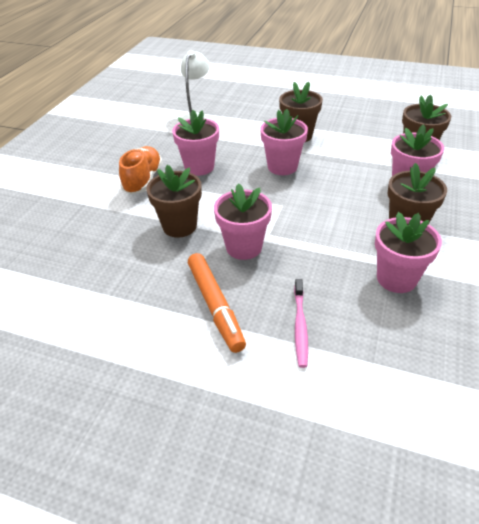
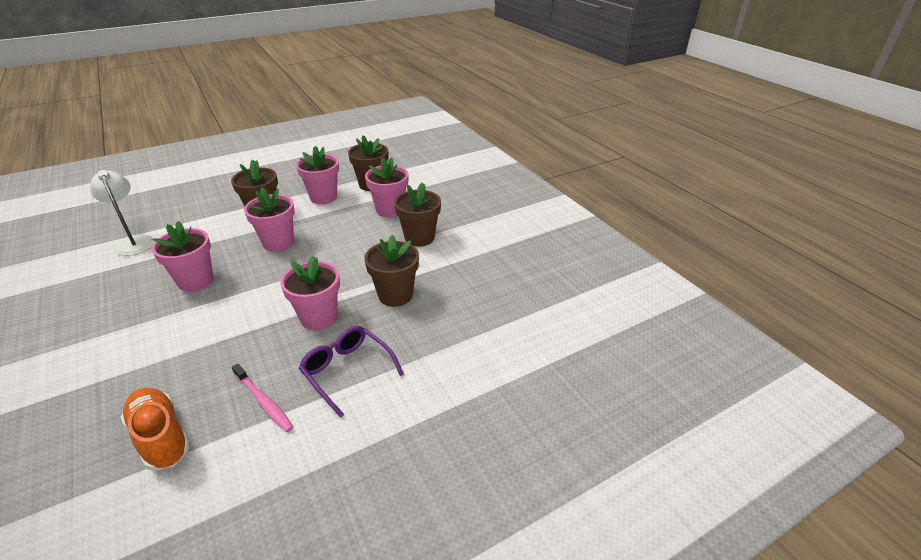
camera: 50 degrees left, 5 degrees down
orange shoe [119,146,163,194] -> orange shoe moved to [121,388,190,471]
brown flower pot [146,165,202,238] -> brown flower pot moved to [364,235,419,307]
orange marker [188,253,246,353] -> purple glasses [299,326,404,418]
pink toothbrush [294,279,308,368] -> pink toothbrush moved to [232,364,293,432]
pink flower pot [375,212,442,293] -> pink flower pot moved to [296,146,339,204]

